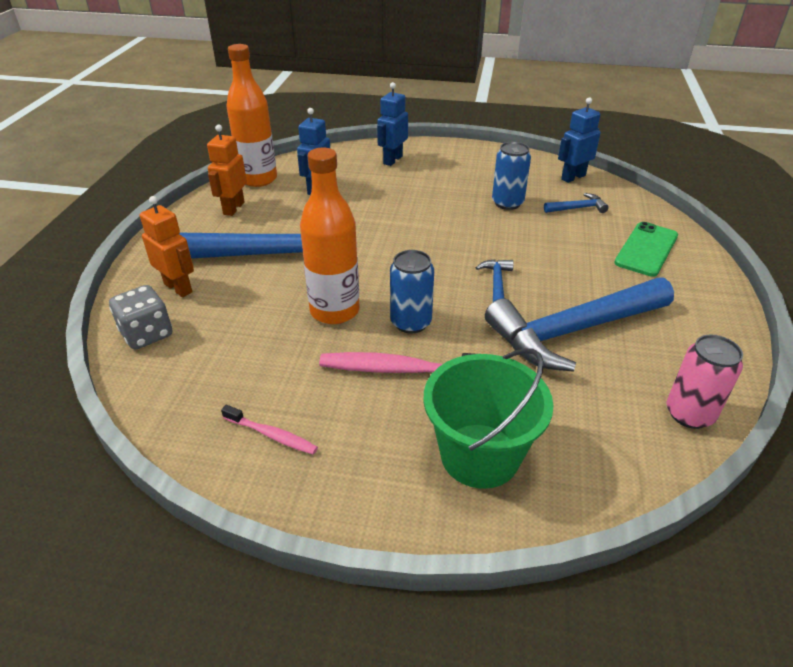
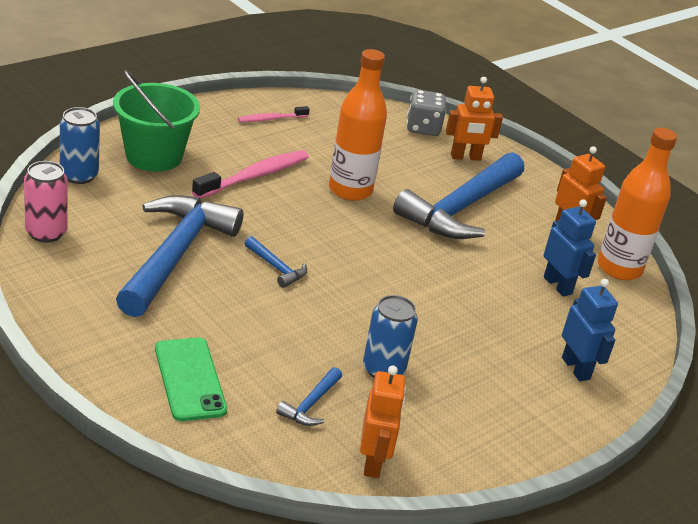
camera: 125 degrees right, 5 degrees down
blue can [390,250,434,333] -> blue can moved to [60,107,100,184]
blue robot [558,97,601,183] -> orange robot [360,366,406,478]

